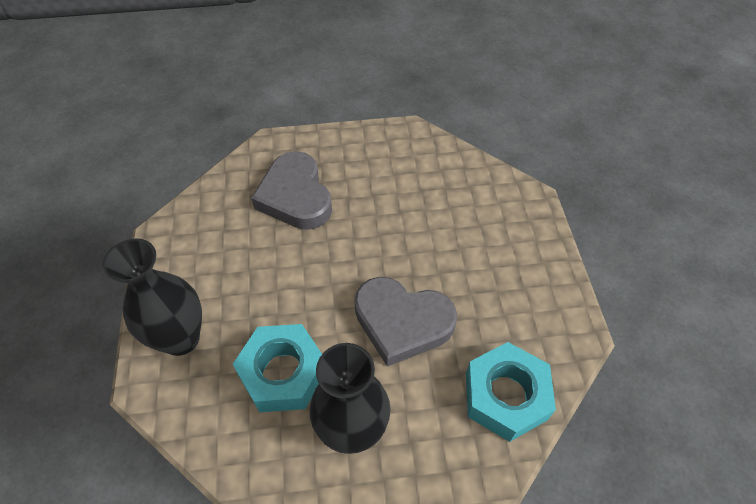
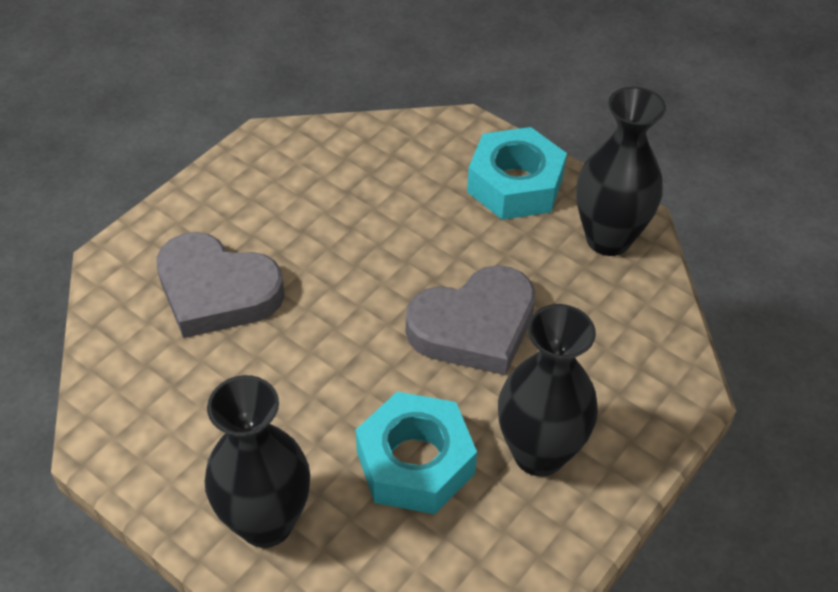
camera: 45 degrees left, 5 degrees down
turquoise nut [466,342,556,442] -> turquoise nut moved to [467,127,567,220]
none -> black vase [576,86,666,256]

